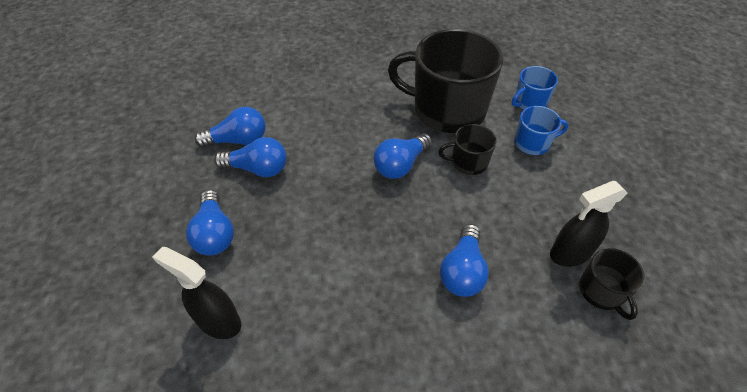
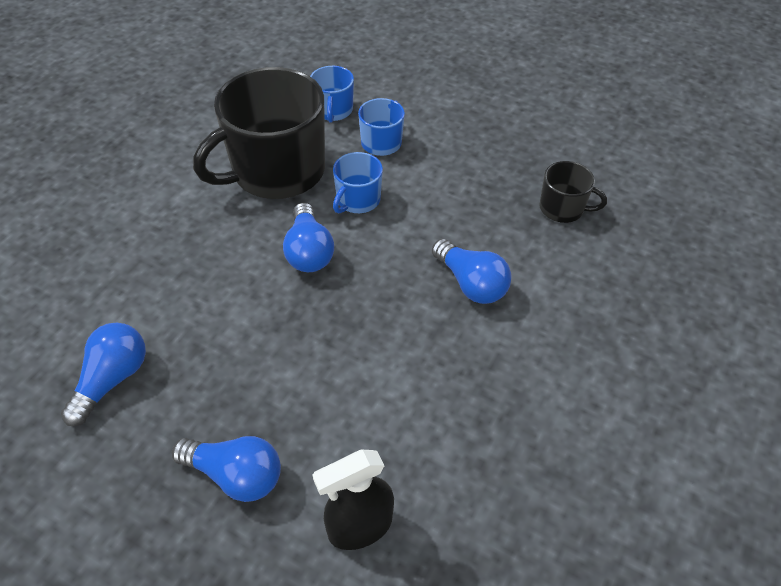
camera: 55 degrees left, 0 degrees up
blue light bulb [214,137,286,177] -> none
black mug [438,124,497,175] -> blue mug [333,152,383,213]
black spray bottle [550,181,628,266] -> none

